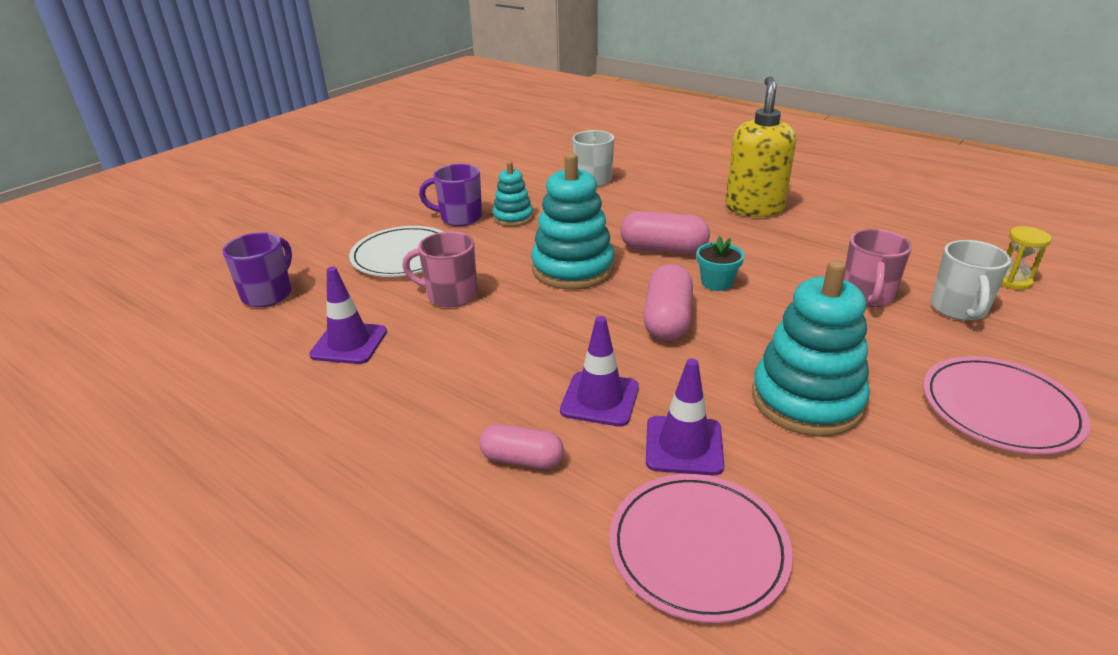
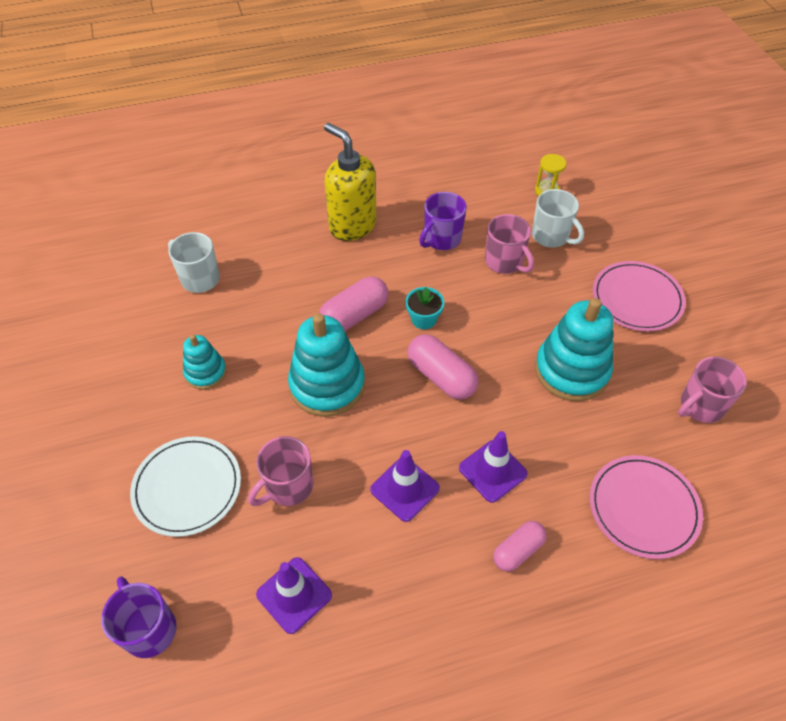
camera: 55 degrees left, 20 degrees up
purple mug [419,164,482,226] -> purple mug moved to [419,192,467,250]
purple traffic cone [646,359,724,475] -> purple traffic cone moved to [370,450,440,522]
none -> pink mug [678,357,747,423]

